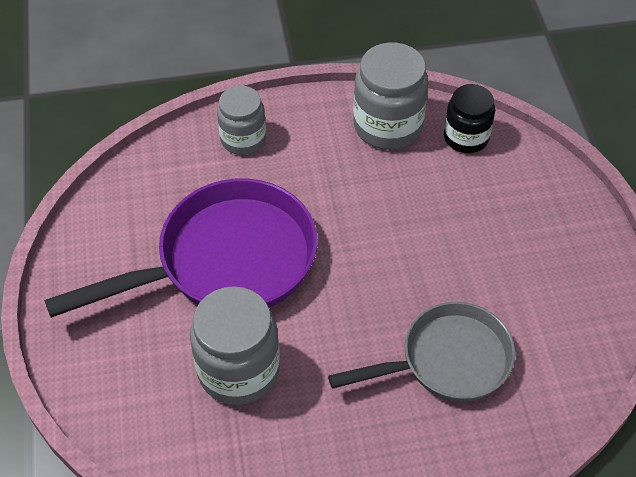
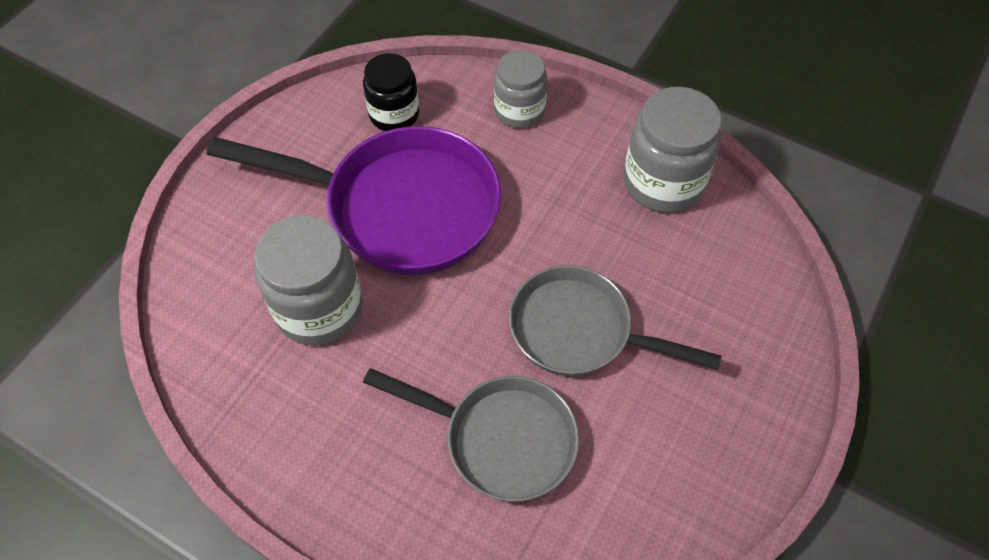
camera: 40 degrees right, 5 degrees up
black jar [444,84,495,153] -> black jar moved to [363,53,419,131]
none -> grey pan [509,265,722,376]

